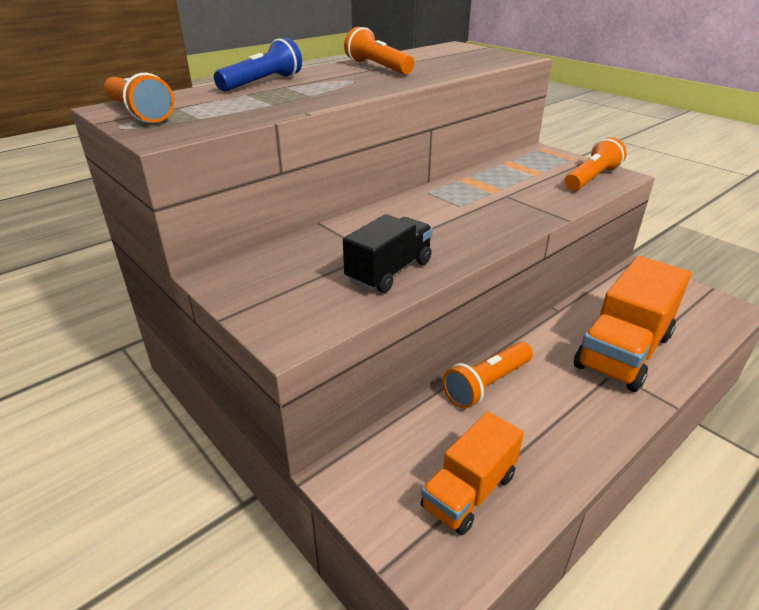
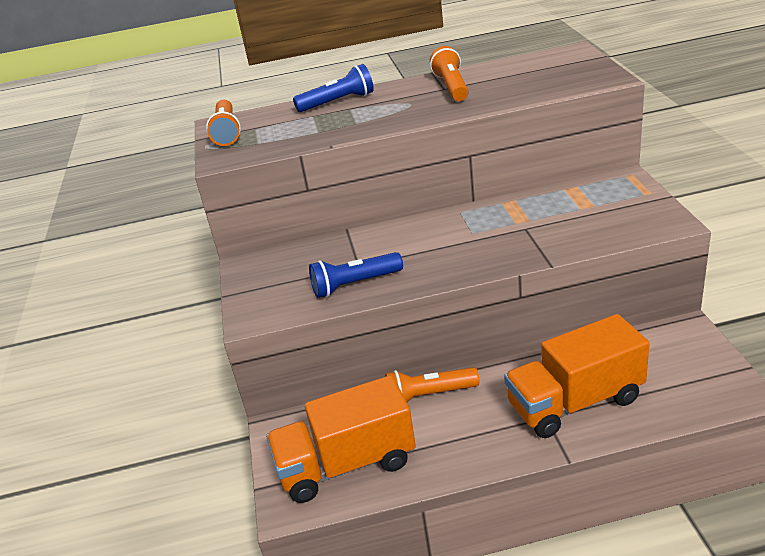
camera: 35 degrees right, 0 degrees up
black truck [343,214,433,293] -> blue flashlight [309,252,403,298]
orange truck [421,411,524,535] -> orange truck [266,375,416,503], size x1.62
orange flashlight [565,137,627,191] -> none

